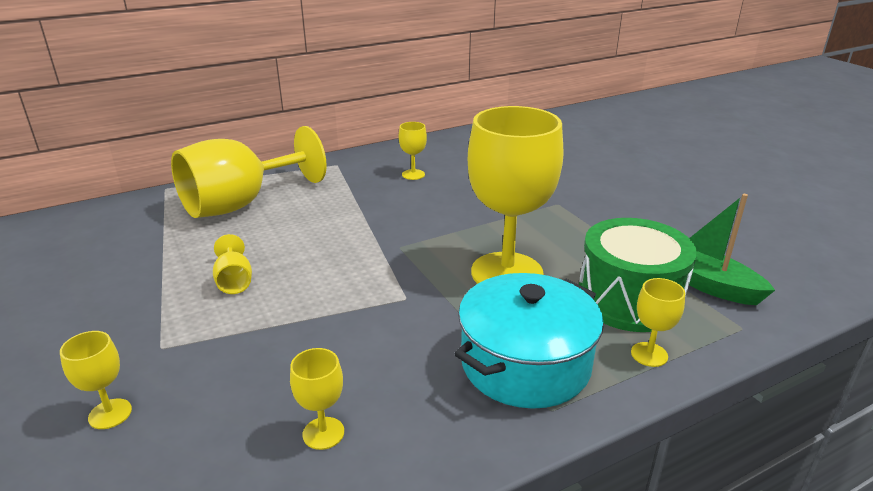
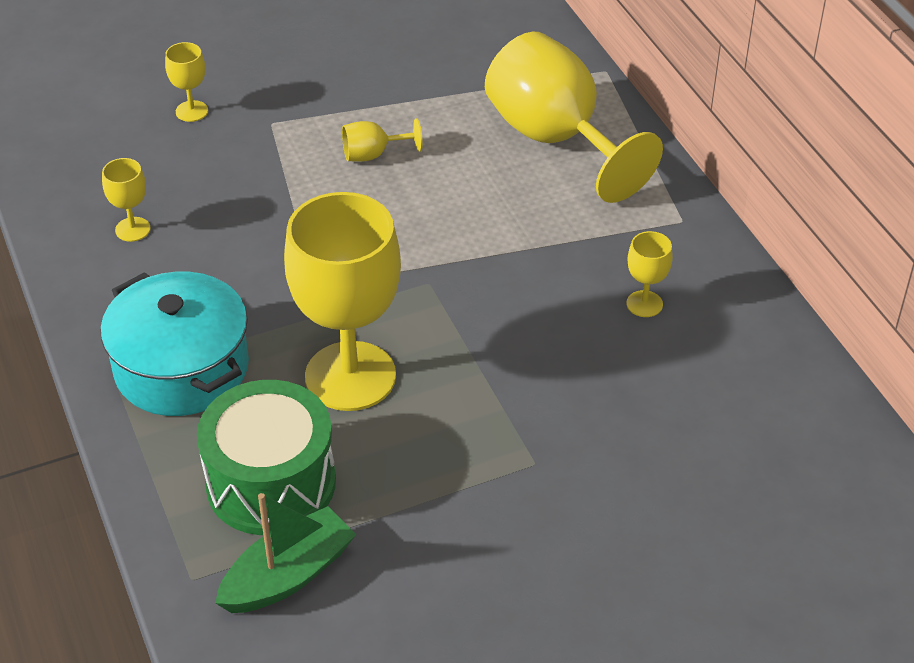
camera: 95 degrees right, 15 degrees up
yellow goblet [631,278,685,367] -> none

